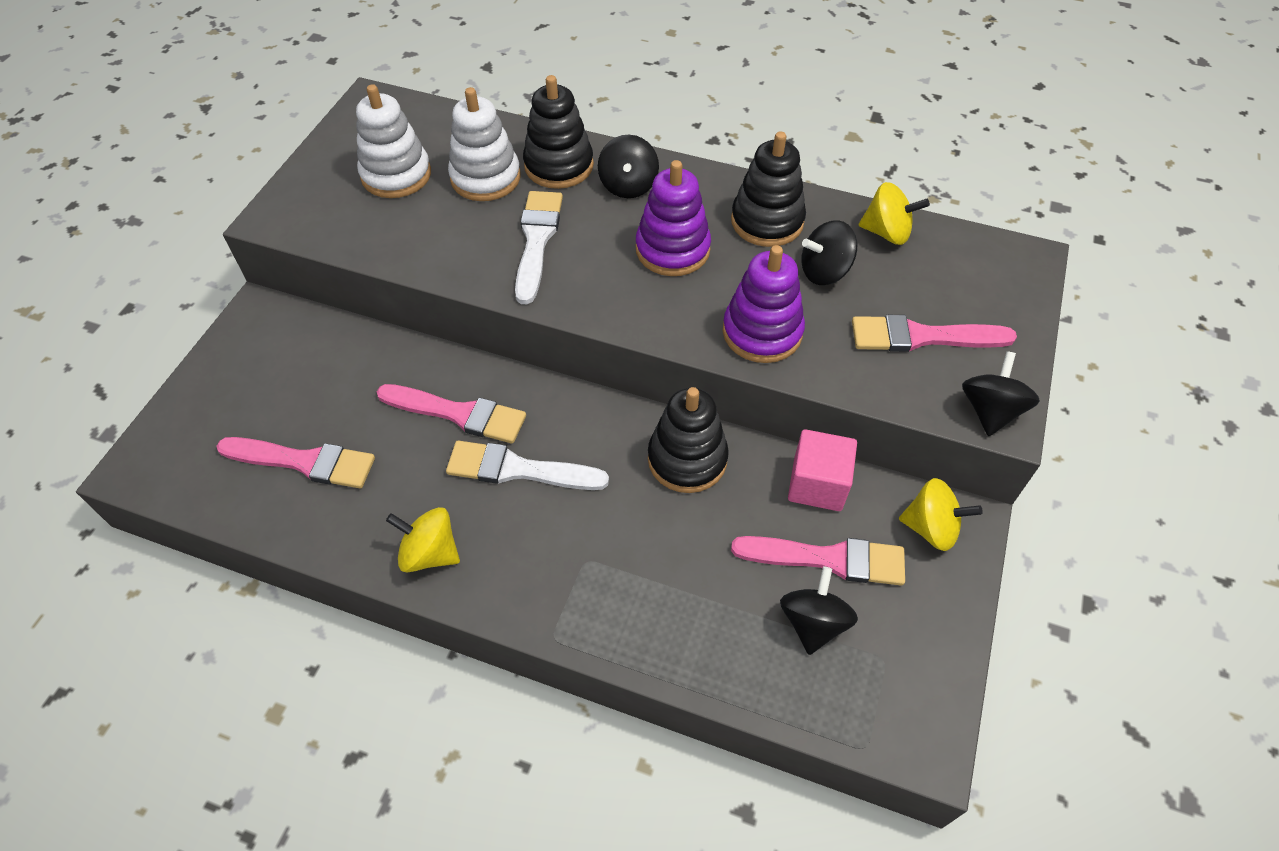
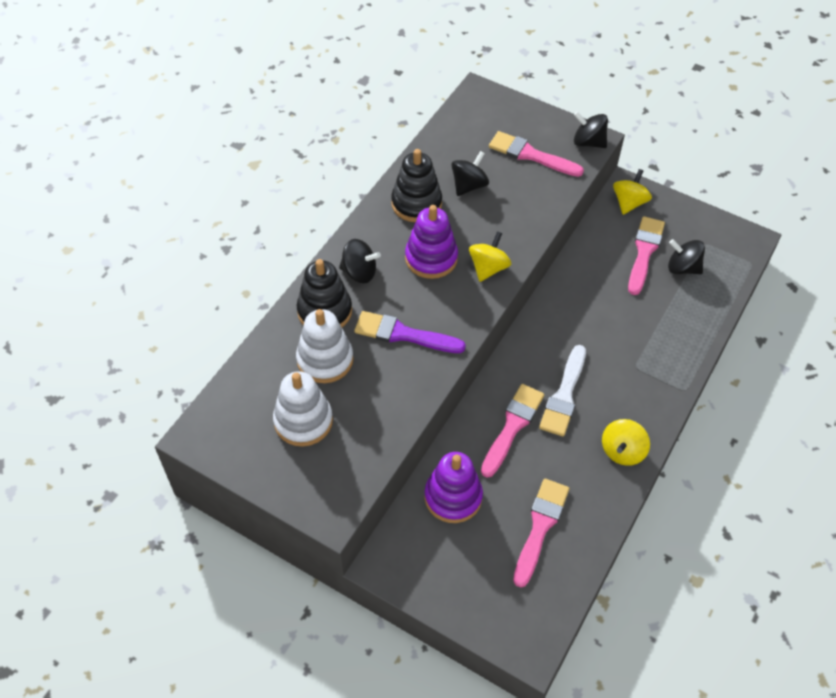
camera: 80 degrees left, 0 degrees up
white brush [515,191,563,304] -> purple brush [354,311,466,353]
black stacking toy [648,387,729,493] -> none
purple stacking toy [723,245,805,363] -> purple stacking toy moved to [425,452,483,523]
pink cube [788,429,857,511] -> none
black spinning top [801,220,857,285] -> black spinning top turned 135 degrees counterclockwise [451,151,489,196]
pink brush [852,315,1017,352] -> pink brush turned 105 degrees clockwise [489,131,584,177]
yellow spinning top [859,182,930,245] -> yellow spinning top moved to [469,231,511,282]

